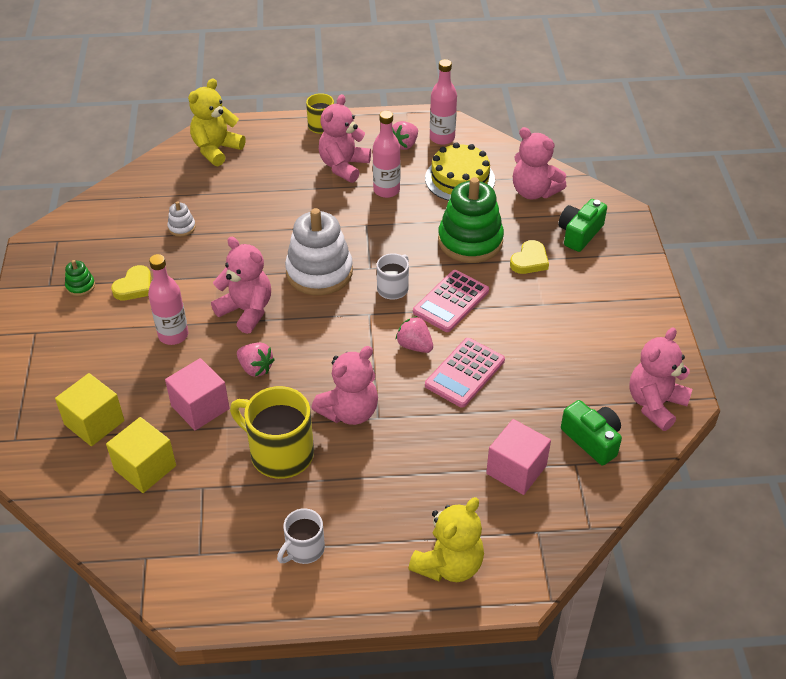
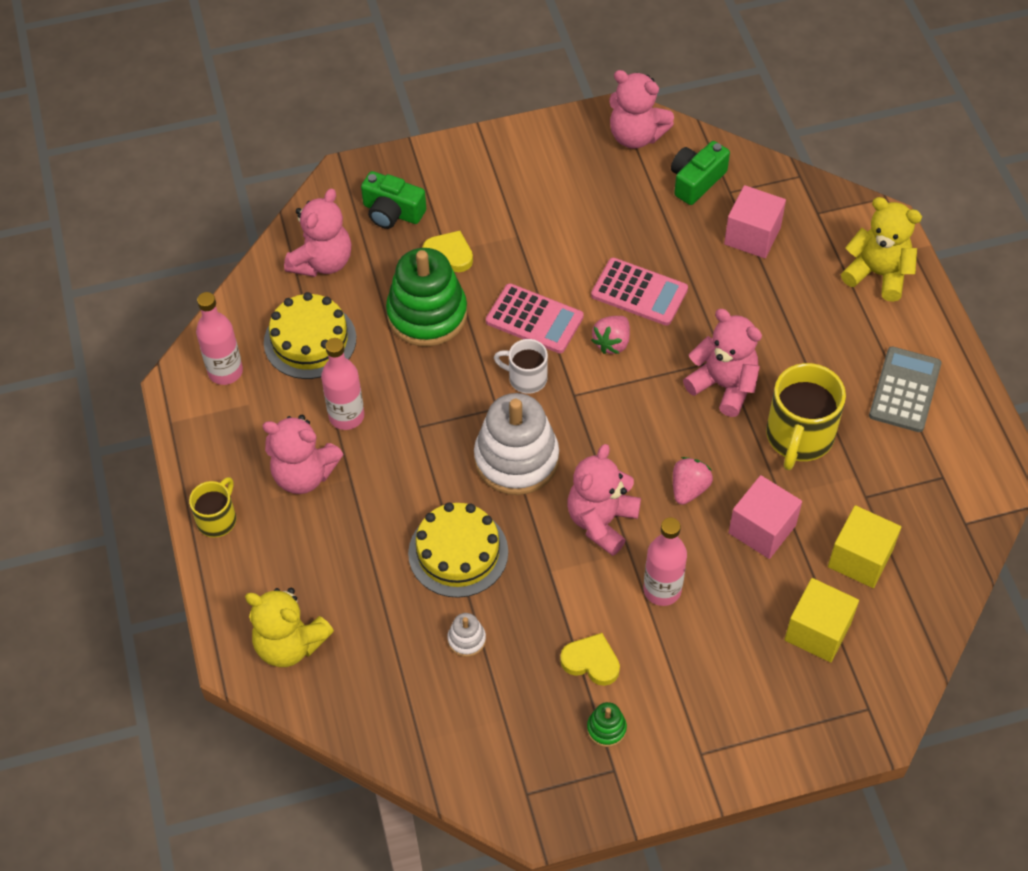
camera: 100 degrees left, 10 degrees up
white mug [277,508,325,564] -> grey calculator [869,347,941,432]
pink strawberry [392,121,418,150] -> none
none -> yellow cake [408,502,508,598]

